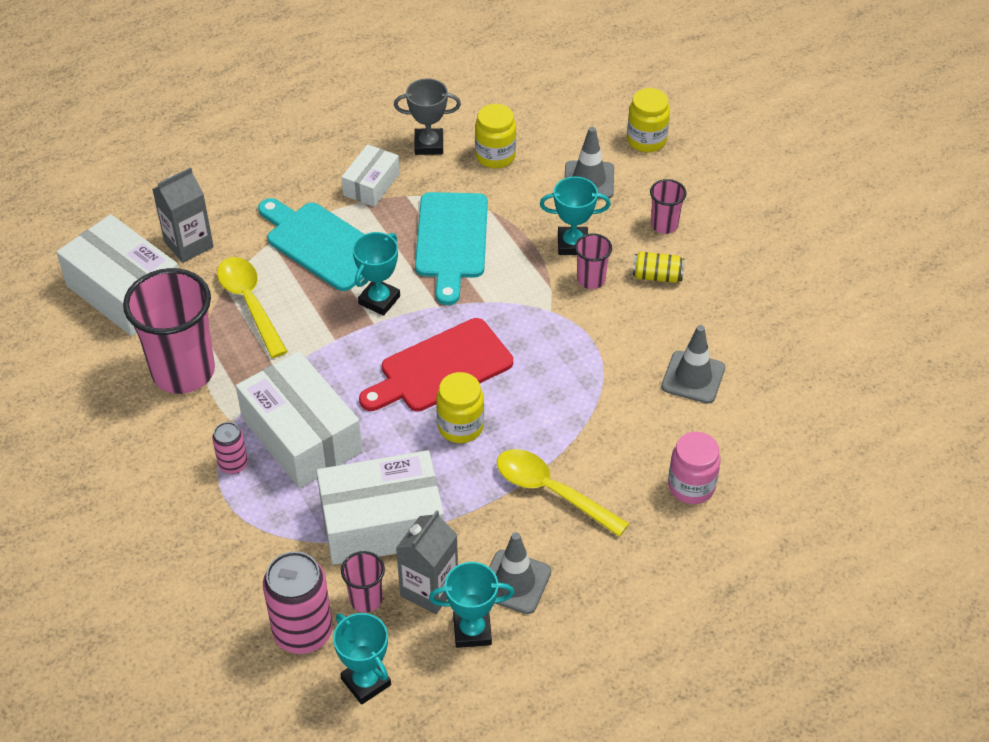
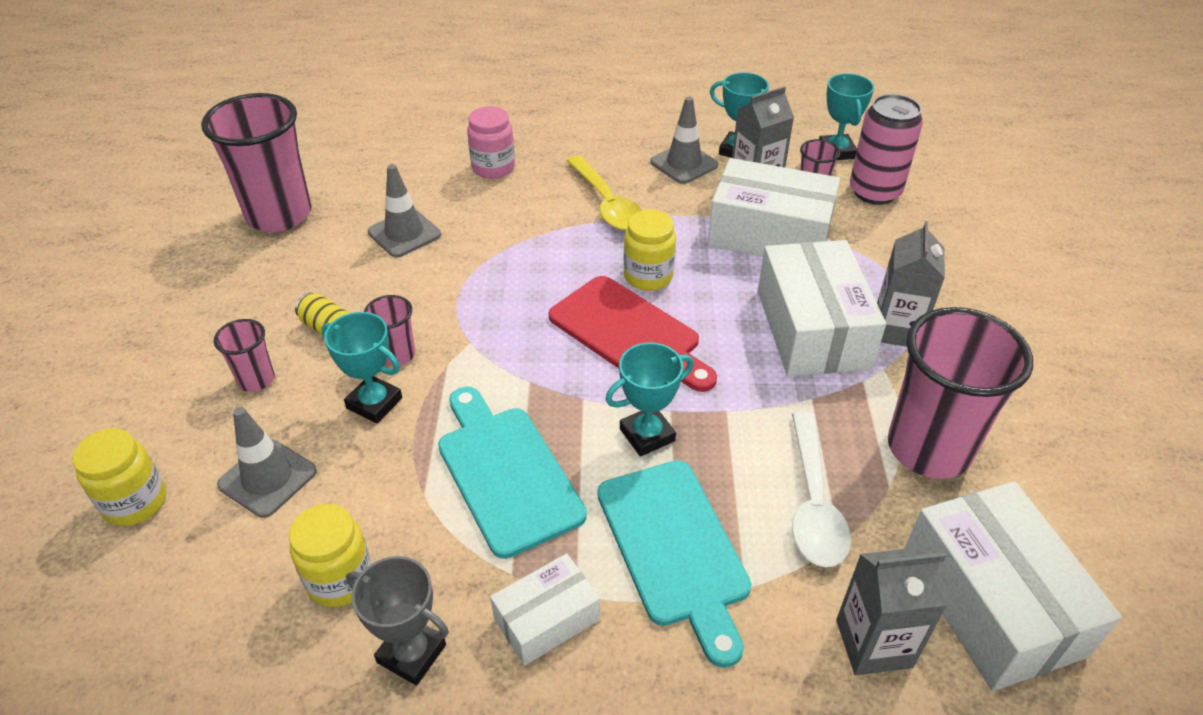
camera: 150 degrees left, 5 degrees down
pink can [212,422,248,474] -> grey carton [877,221,945,347]
yellow spoon [217,257,288,358] -> white spoon [792,411,851,567]
red cutting board [359,318,513,411] -> red cutting board turned 45 degrees clockwise [549,276,717,392]
turquoise cutting board [415,192,488,305] -> turquoise cutting board turned 60 degrees counterclockwise [438,387,587,559]
none -> pink cup [201,93,312,232]

